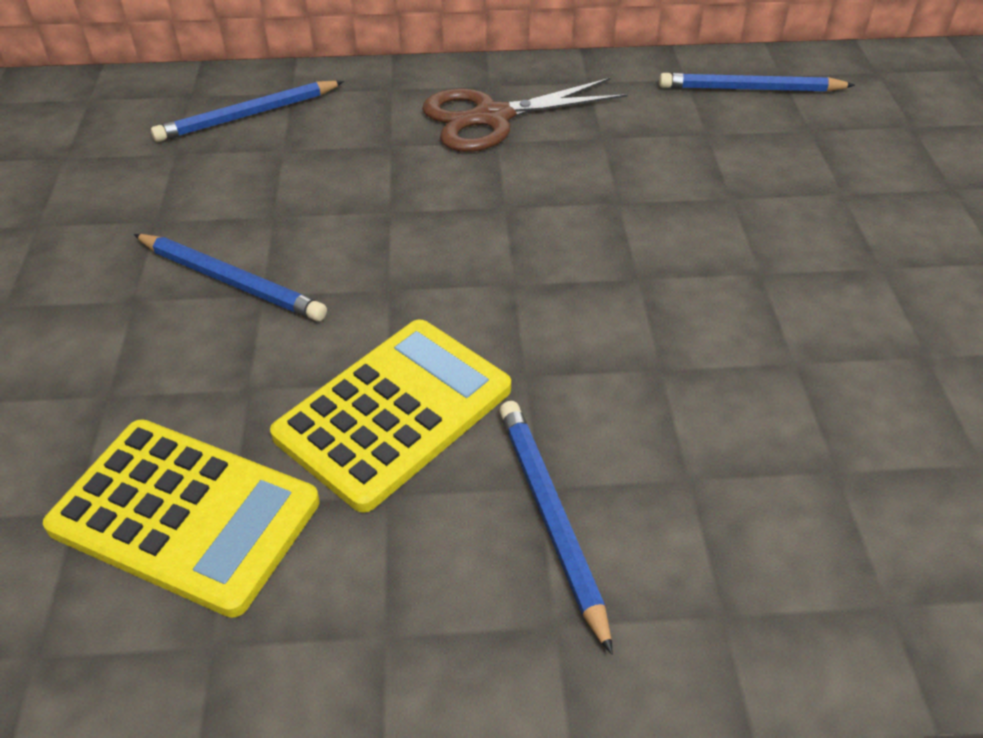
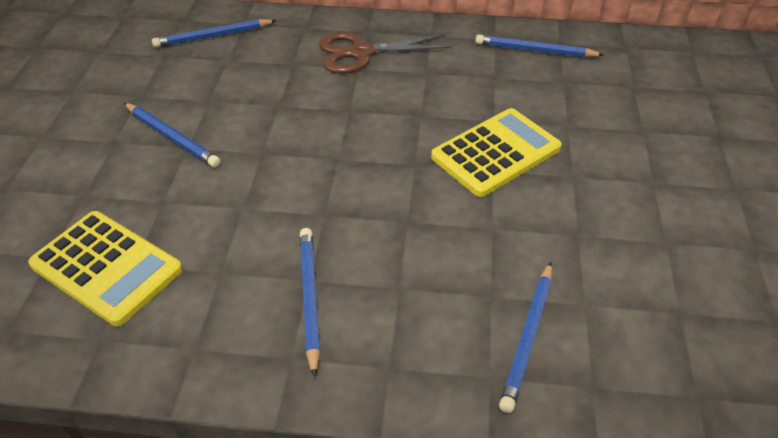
camera: 10 degrees right, 0 degrees up
yellow calculator [270,319,511,513] -> yellow calculator moved to [431,108,562,197]
none -> blue pencil [499,262,552,413]

